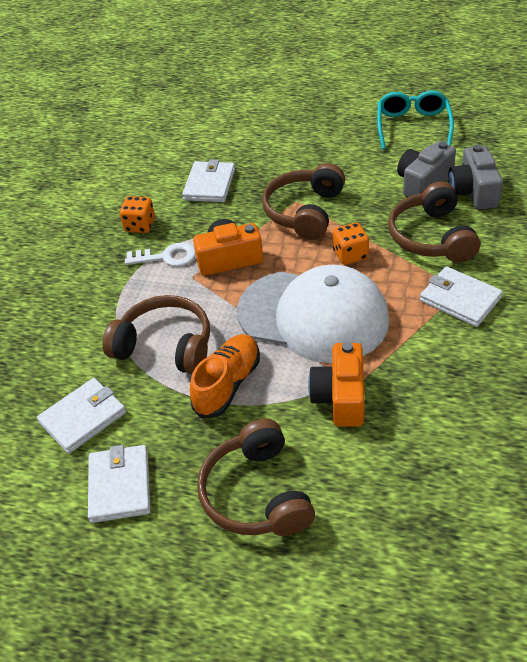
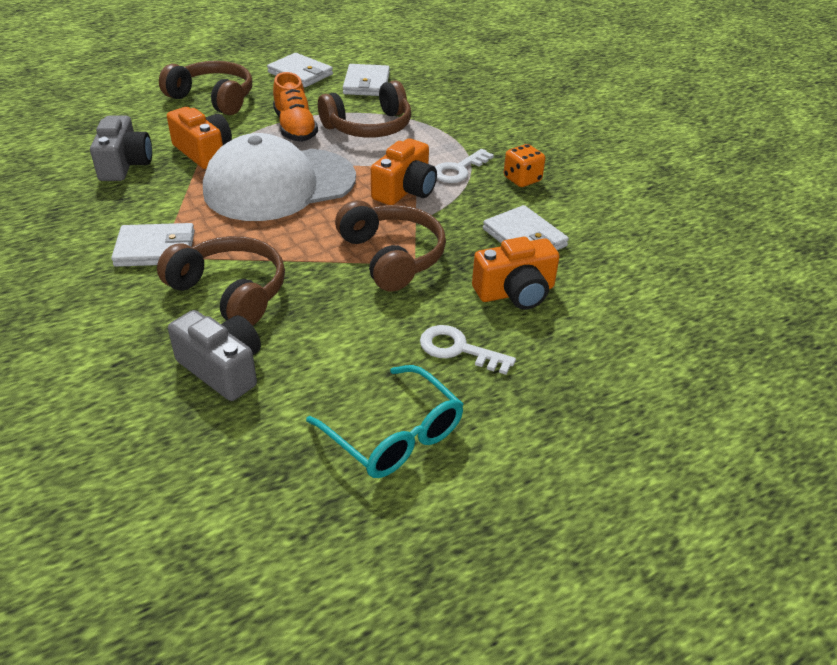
camera: 130 degrees right, 5 degrees down
orange dice [333,223,369,265] -> none
grey camera [397,141,456,197] -> grey camera moved to [90,116,152,181]
none -> white key [420,325,516,375]
none -> orange camera [472,237,559,310]

